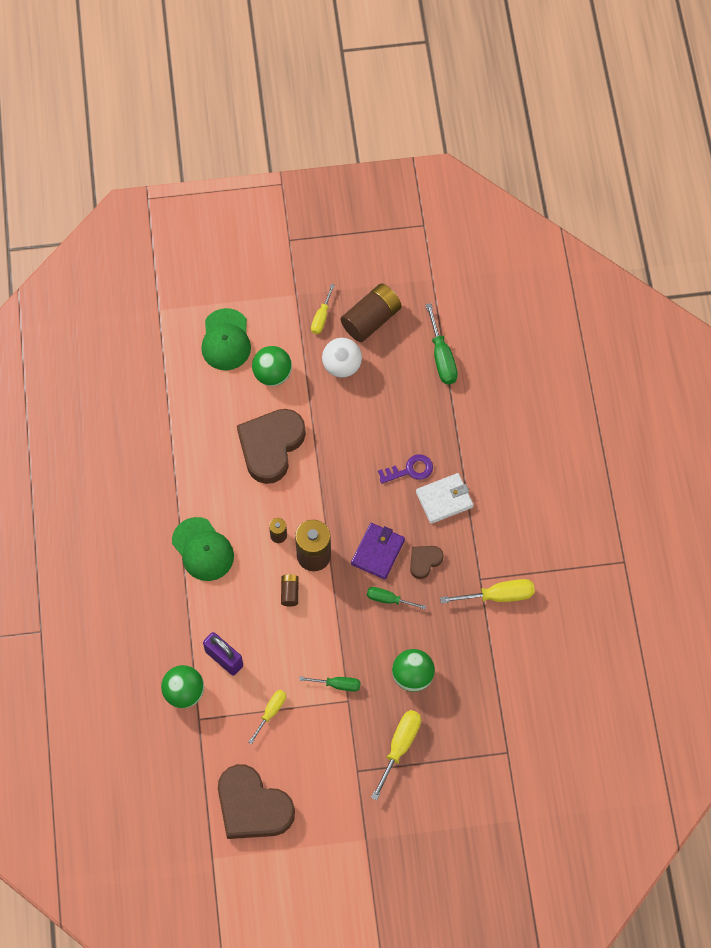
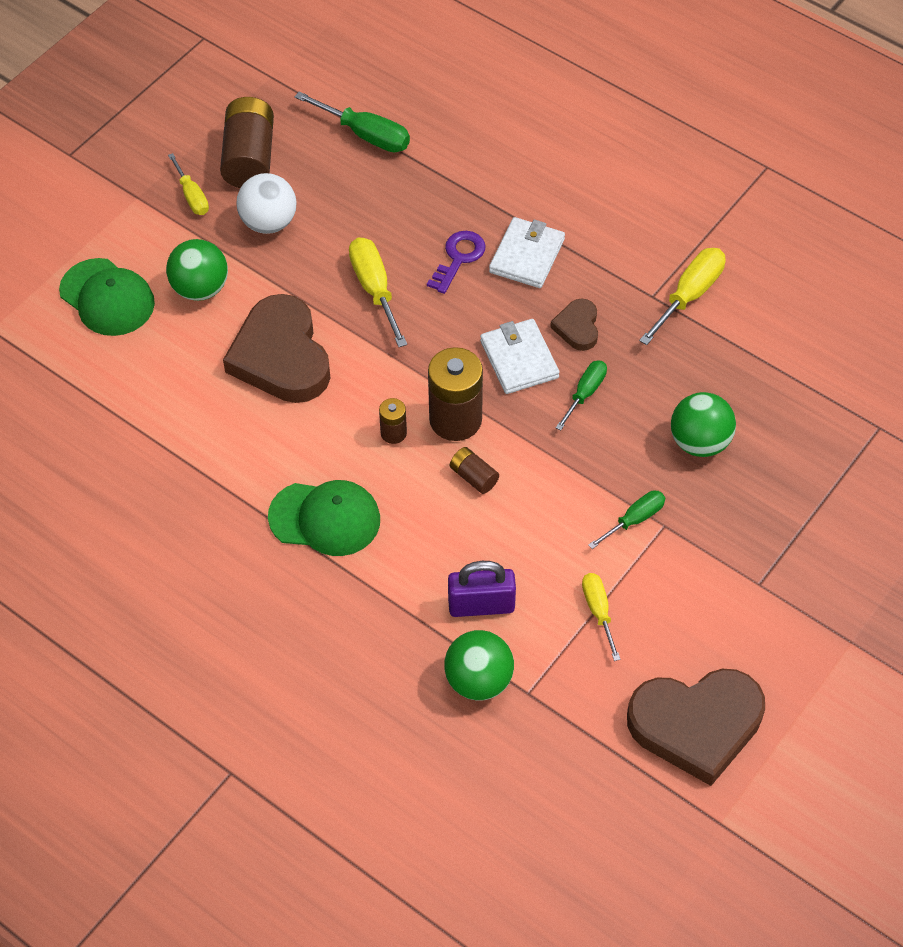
camera: 45 degrees left, 10 degrees down
purple wallet [351,523,405,580] -> white wallet [480,319,560,394]
green screwdriver [367,587,426,609] -> green screwdriver turned 150 degrees clockwise [556,360,607,430]
yellow screwdriver [371,710,421,800] -> yellow screwdriver moved to [349,237,407,347]

